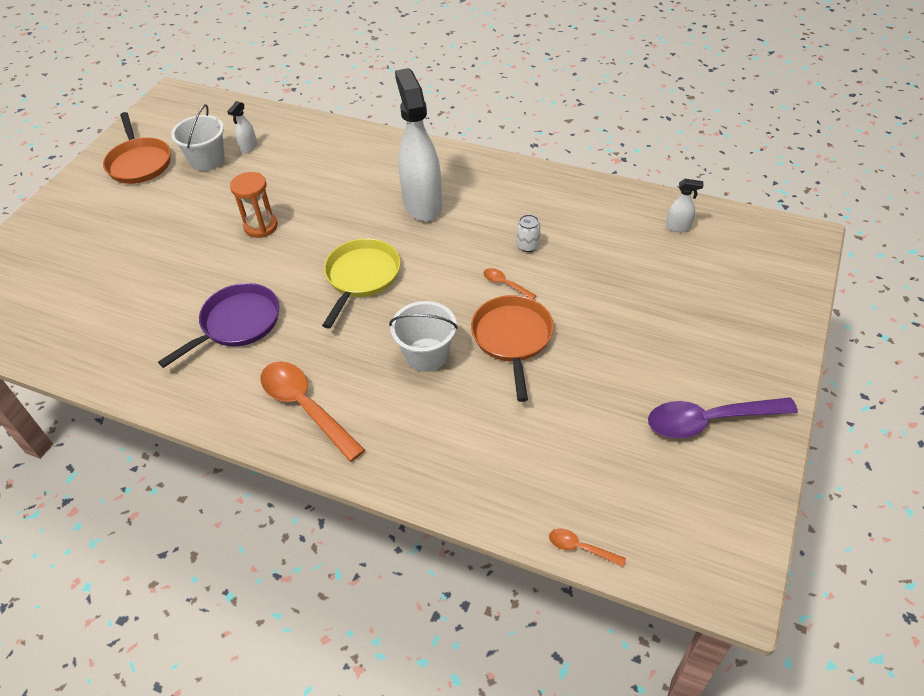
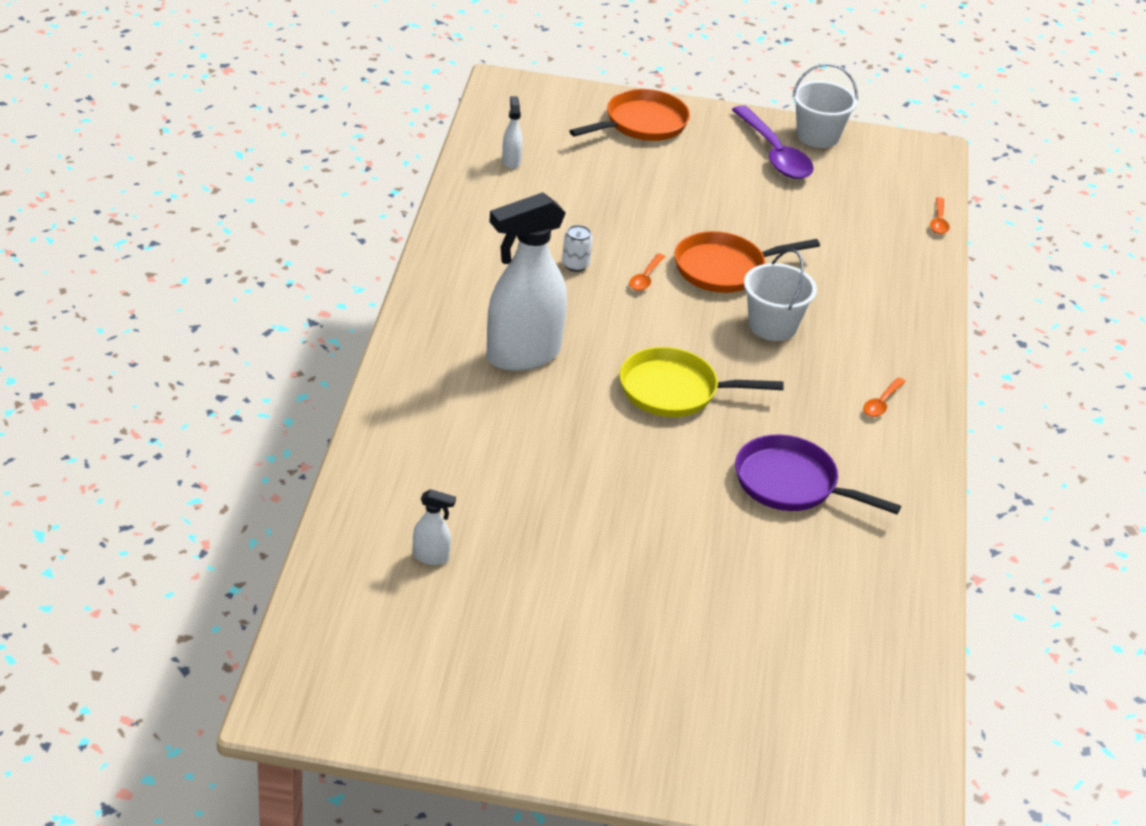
camera: 110 degrees left, 10 degrees down
orange pan [103,112,171,184] -> orange pan moved to [570,89,690,141]
white bucket [171,104,225,171] -> white bucket moved to [792,64,858,148]
orange hourglass [230,172,278,238] -> none
orange spoon [260,362,365,462] -> orange spoon [863,377,906,417], size x0.46

